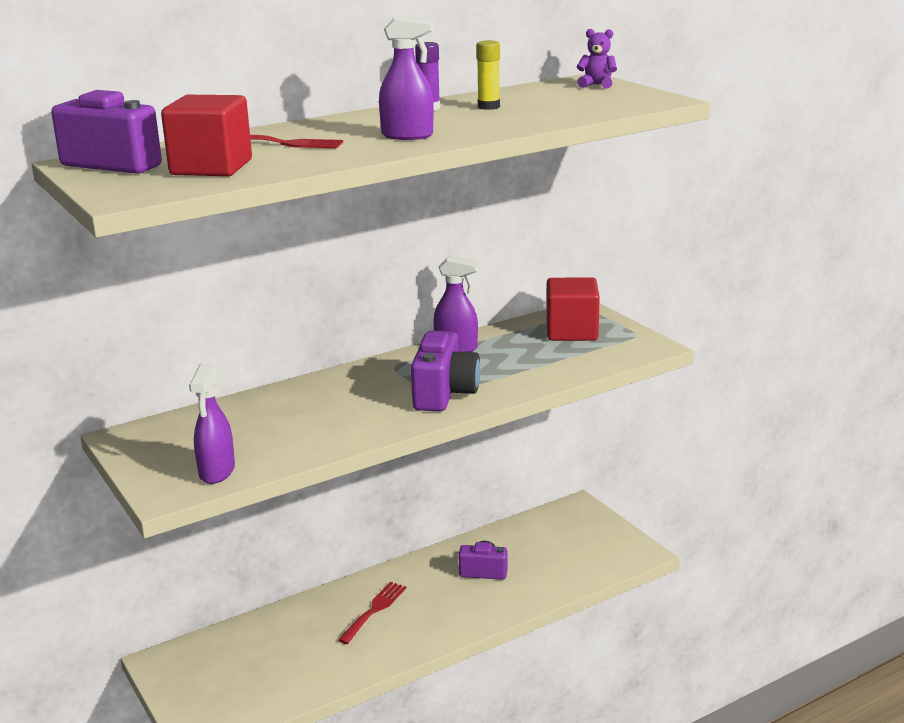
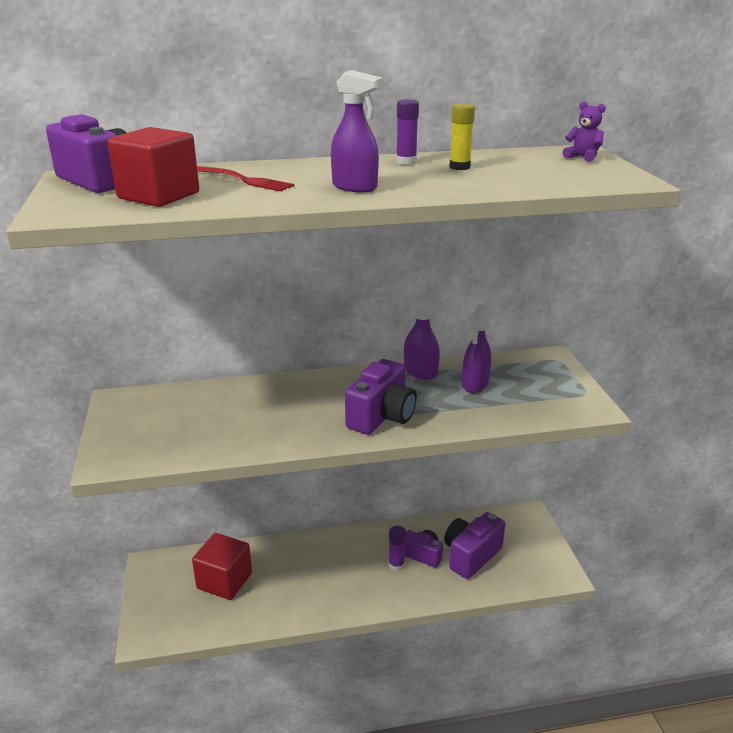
camera: 20 degrees right, 5 degrees up
purple spray bottle [189,363,235,484] -> purple spray bottle moved to [462,305,491,393]
red fork [338,582,407,644] -> none
red cube [546,277,600,341] -> red cube moved to [192,533,252,600]
none -> purple glue stick [389,526,406,571]
none -> purple camera [444,512,505,579]

